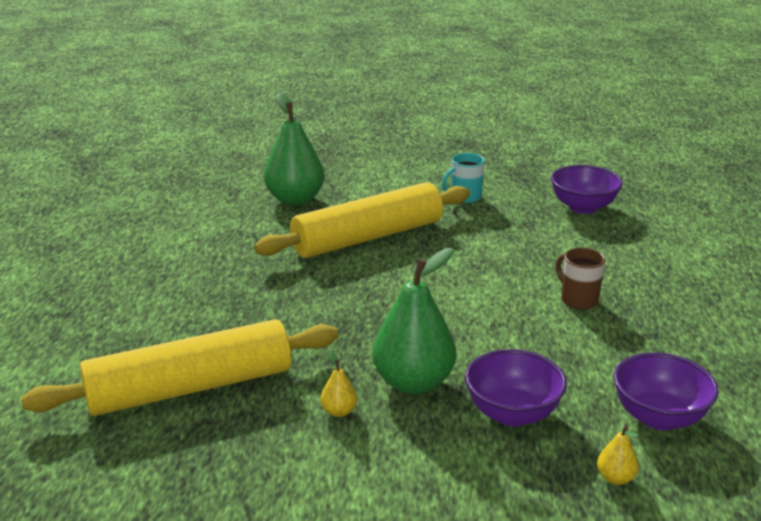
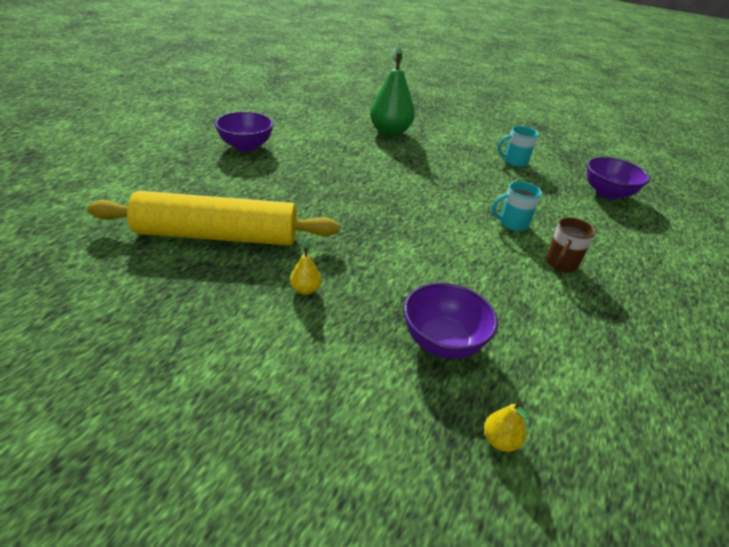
camera: 20 degrees right, 10 degrees up
yellow rolling pin [254,182,470,258] -> none
green pear [372,248,456,394] -> none
brown mug [556,248,605,309] -> brown mug turned 135 degrees counterclockwise [546,217,595,272]
purple bowl [614,353,719,430] -> purple bowl moved to [215,111,274,152]
none -> turquoise mug [492,181,542,231]

